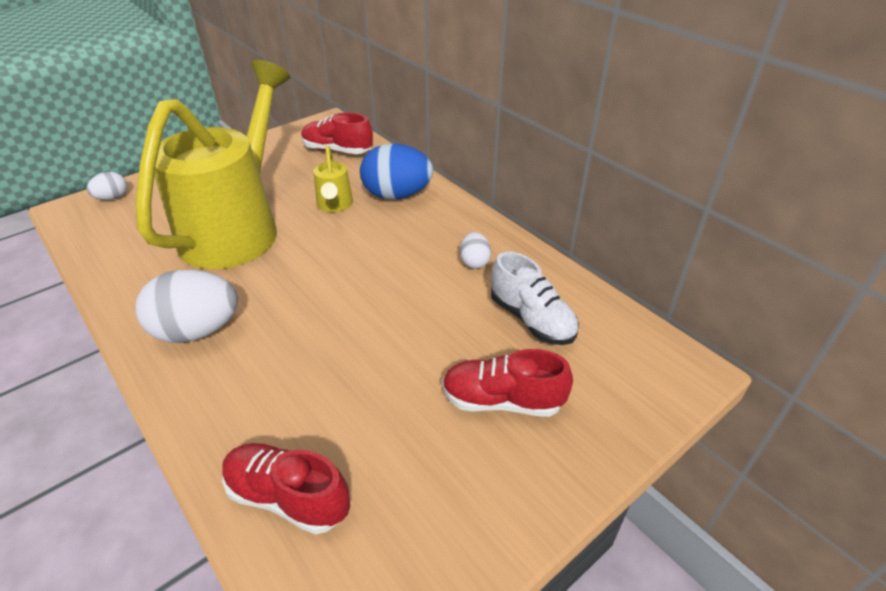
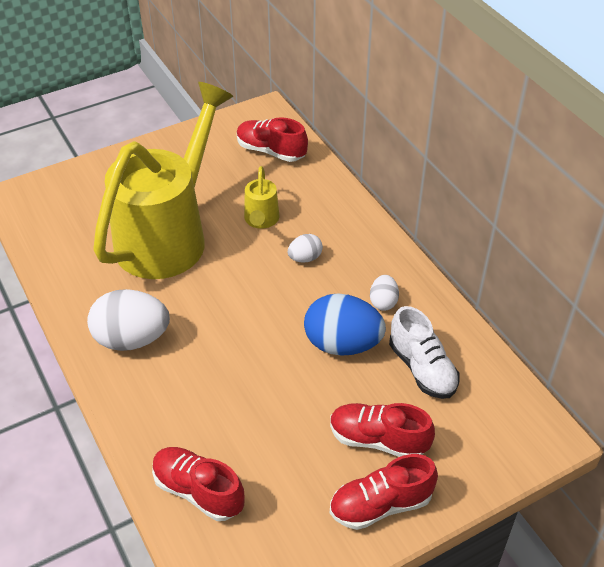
camera: 10 degrees right, 5 degrees up
white egg [86,172,127,200] -> white egg moved to [288,234,323,262]
blue egg [360,143,433,200] -> blue egg moved to [304,293,386,356]
none -> red shoe [330,454,438,530]

